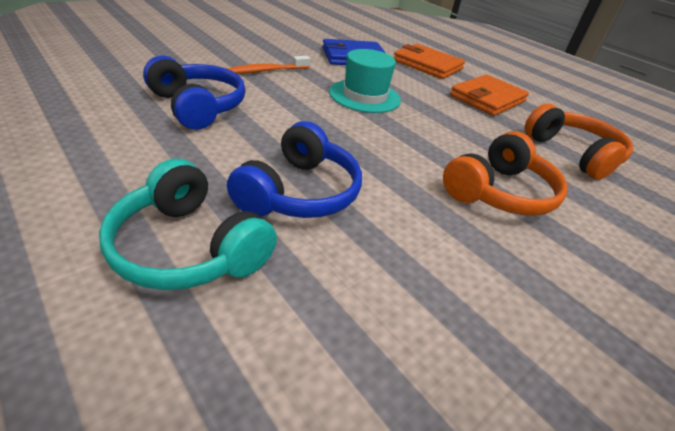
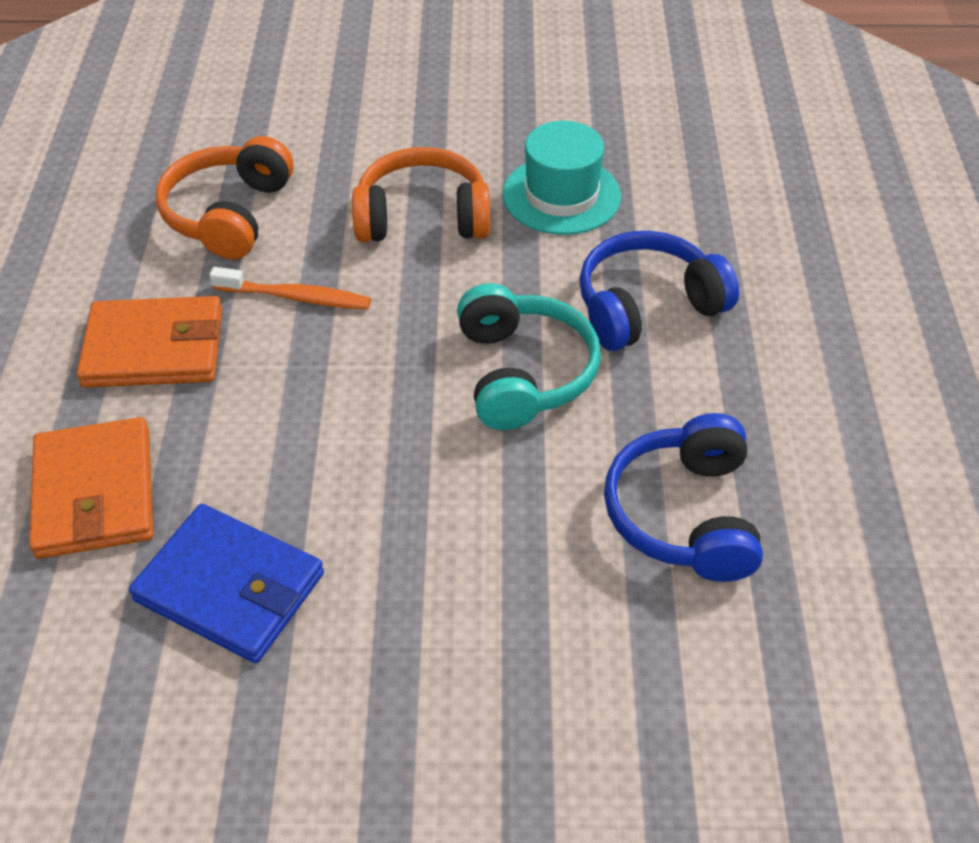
camera: 135 degrees left, 10 degrees up
turquoise headphones [99,159,277,290] -> turquoise headphones moved to [457,283,601,430]
orange toothbrush [226,56,310,74] -> orange toothbrush moved to [209,267,371,310]
turquoise hat [329,49,401,113] -> turquoise hat moved to [503,121,621,235]

